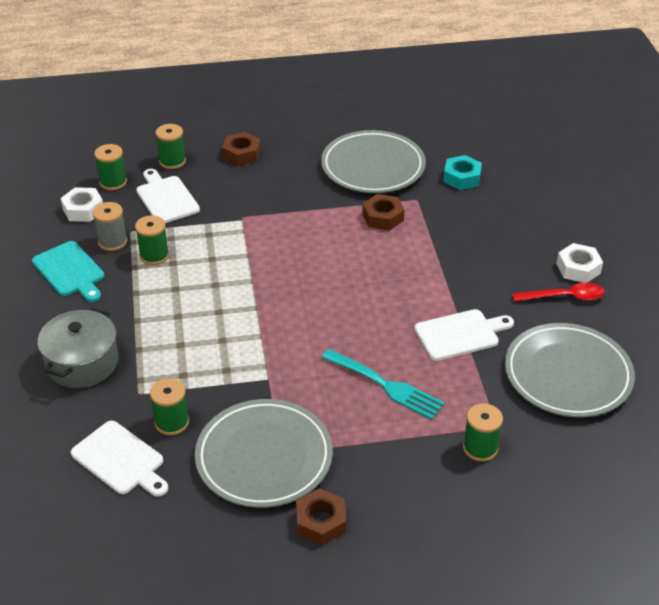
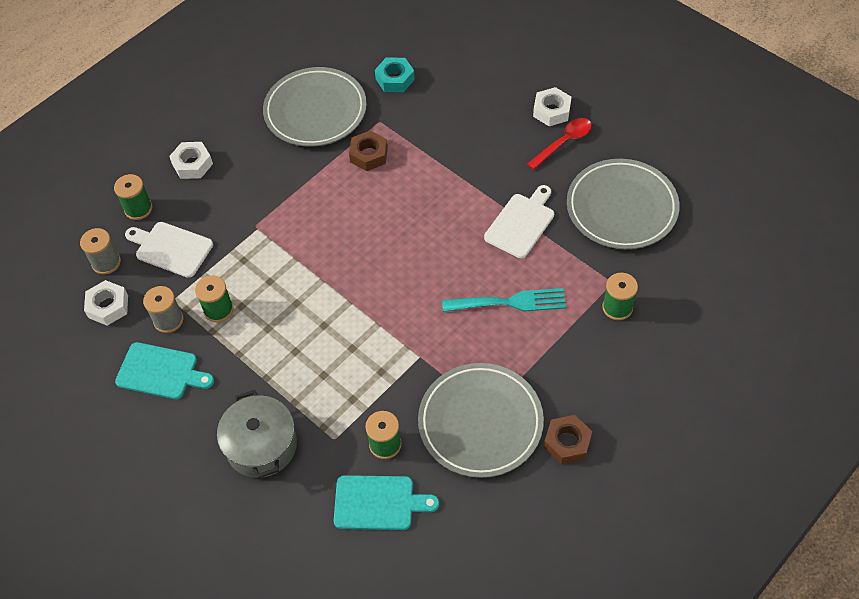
camera: 35 degrees left, 15 degrees up
white cutting board [71,421,168,497] -> turquoise cutting board [334,475,439,530]
green spool [94,144,127,190] -> grey spool [80,228,121,275]
brown nut [222,132,261,166] -> white nut [169,142,213,179]

